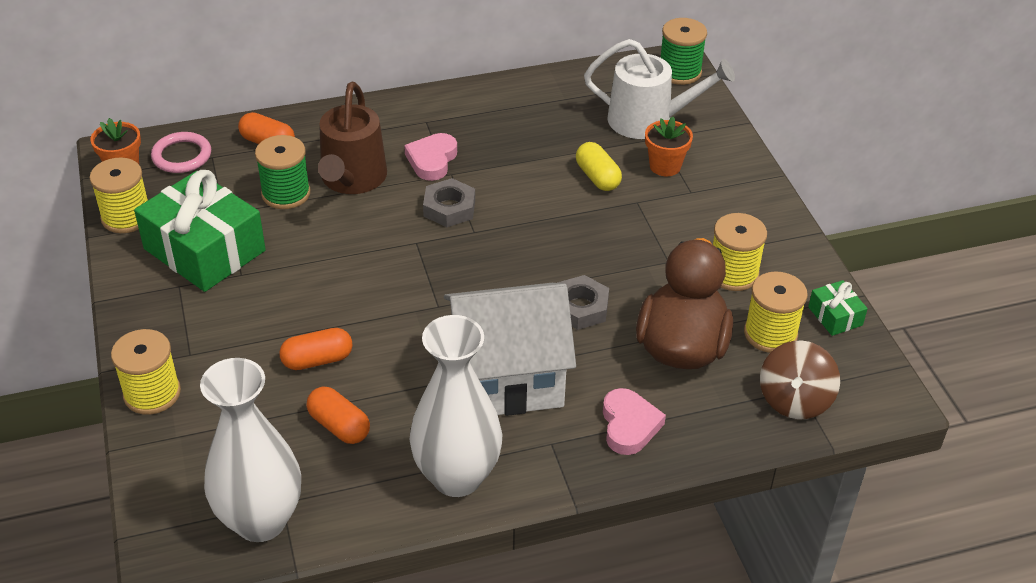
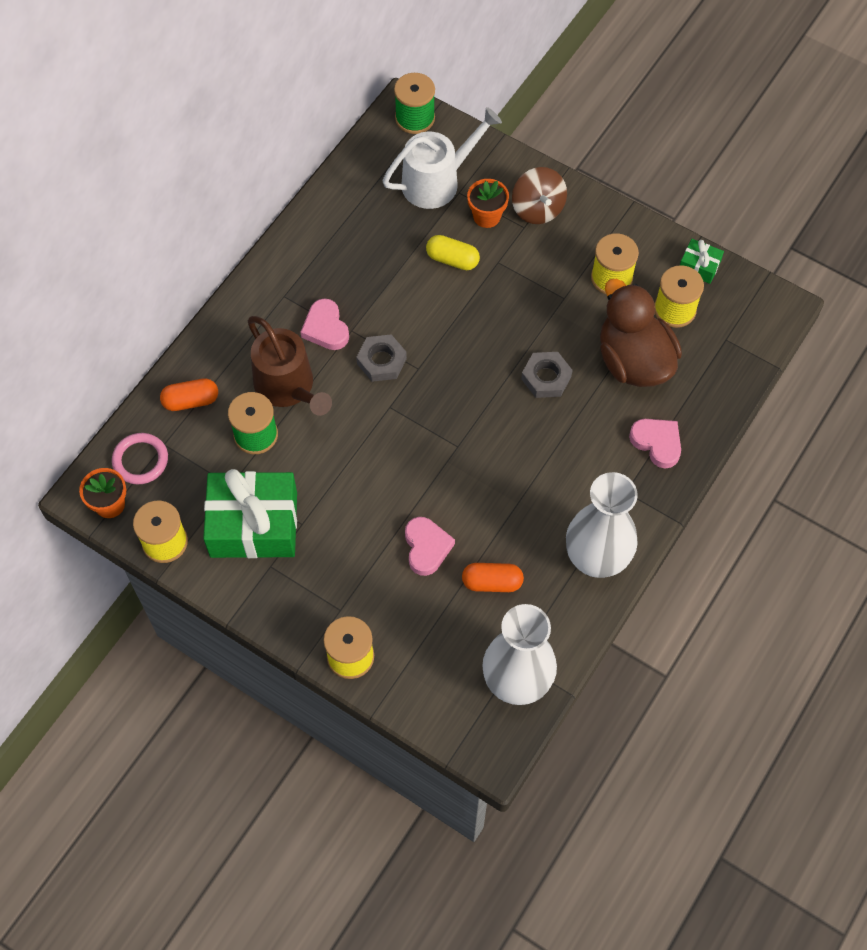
camera: 40 degrees left, 20 degrees up
orange capsule [279,328,353,370] -> pink heart [405,517,455,576]
white house [444,283,576,416] -> none
brown spinning top [760,341,840,419] -> brown spinning top moved to [512,167,567,224]

